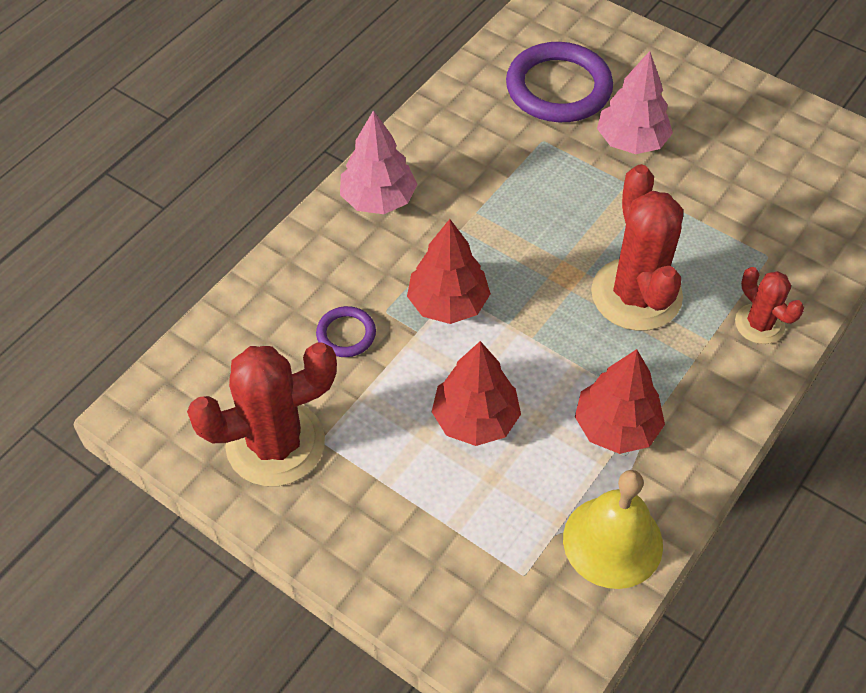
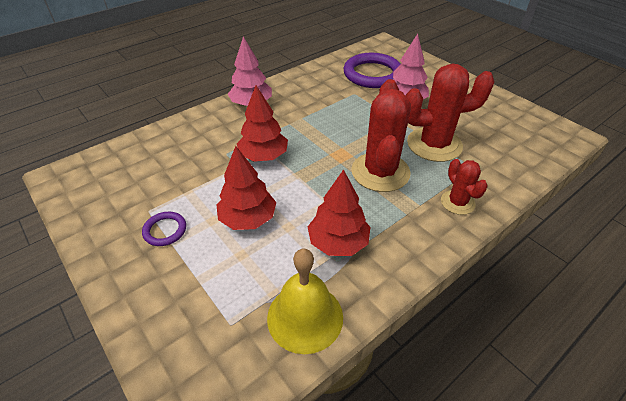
camera: 15 degrees right, 10 degrees down
red cactus [187,342,337,486] -> red cactus moved to [405,64,495,162]
purple ring [316,306,376,357] -> purple ring moved to [142,212,186,246]

